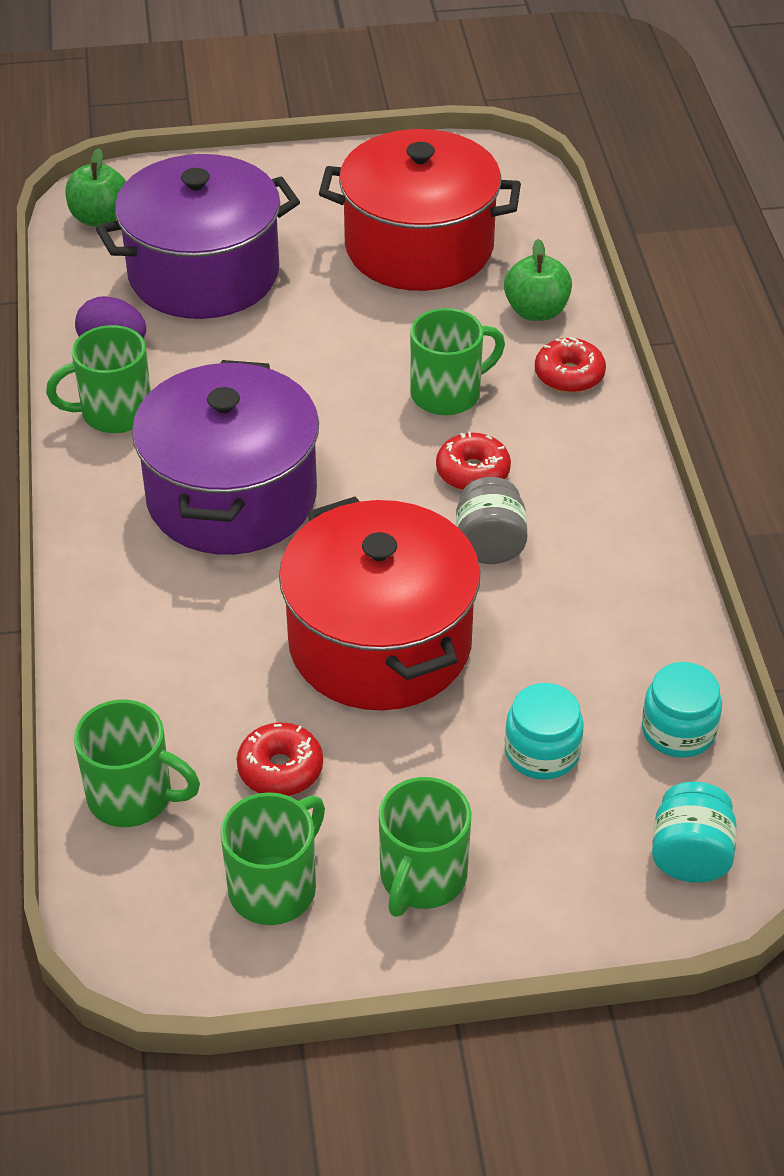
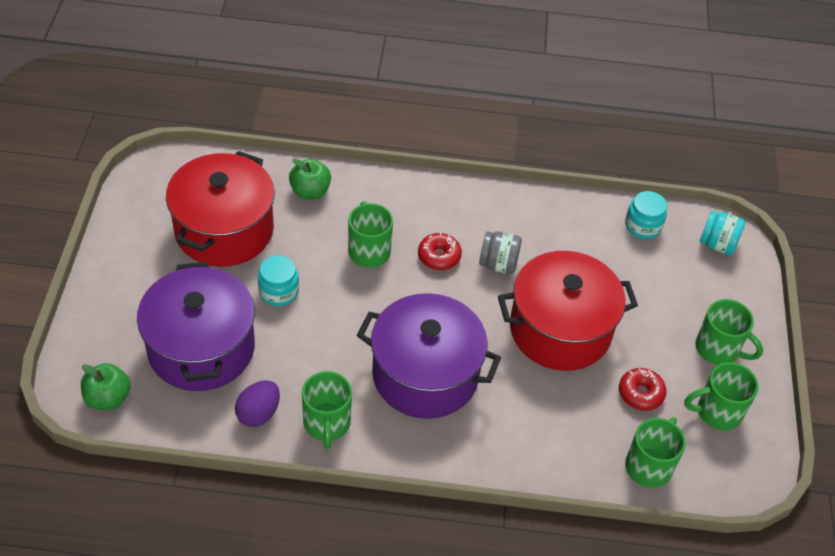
camera: 80 degrees left, 5 degrees up
green mug [220,792,325,925] -> green mug turned 60 degrees counterclockwise [684,362,758,430]
turquoise jar [505,683,584,780] -> turquoise jar moved to [258,255,299,306]
red donut [535,337,606,393] -> none

